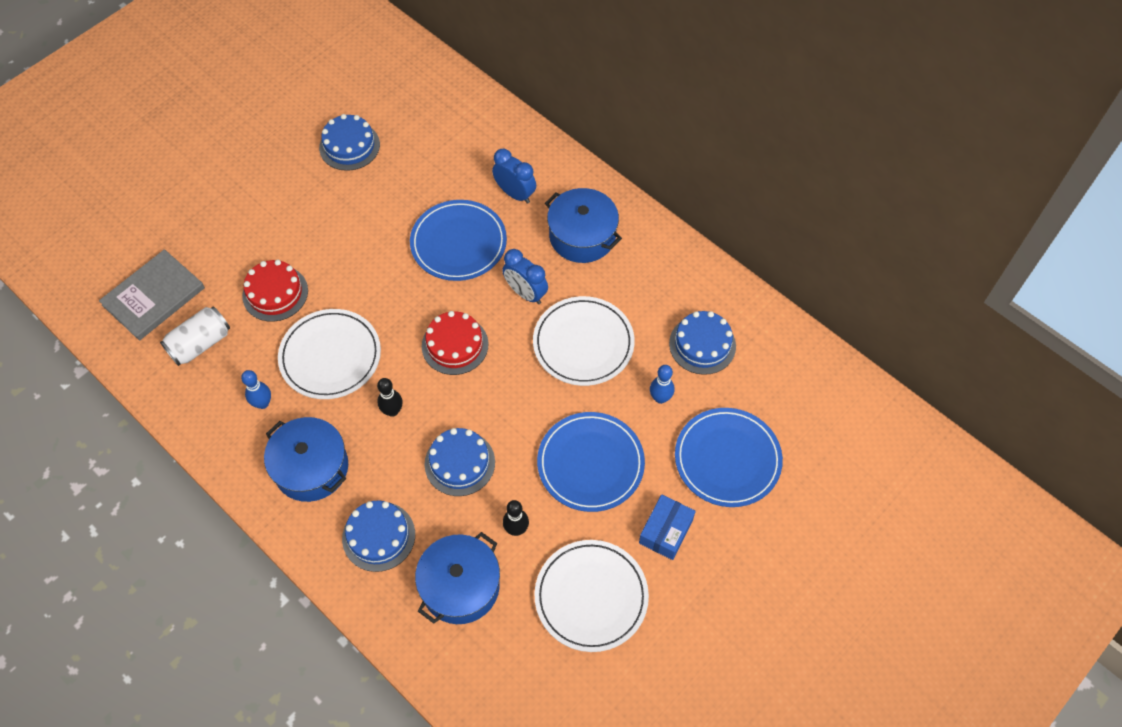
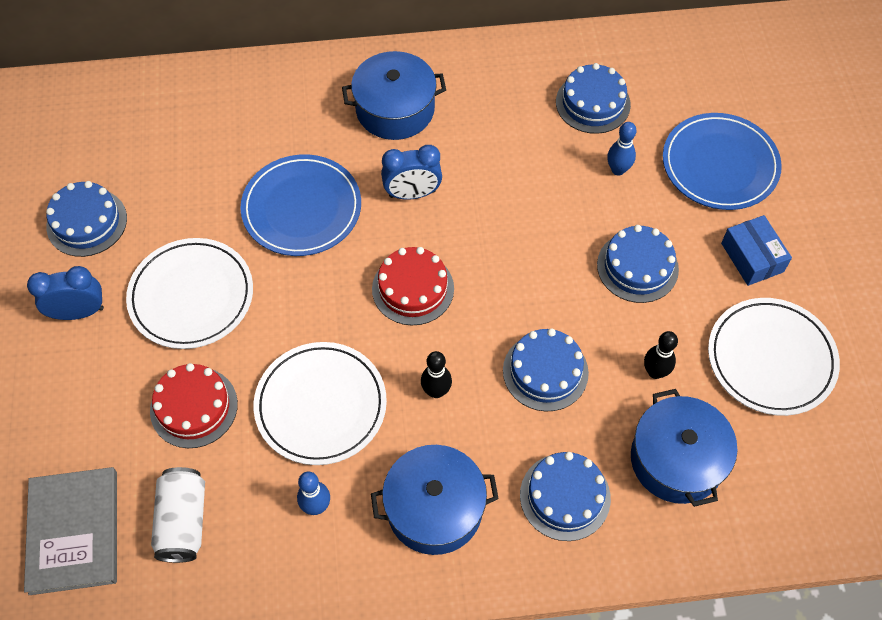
camera: 50 degrees left, 0 degrees up
blue clock [492,149,536,204] -> blue clock moved to [27,266,104,320]
white plate [533,296,635,386] -> white plate moved to [126,238,253,349]
blue plate [537,412,645,512] -> blue cake [597,225,679,303]

